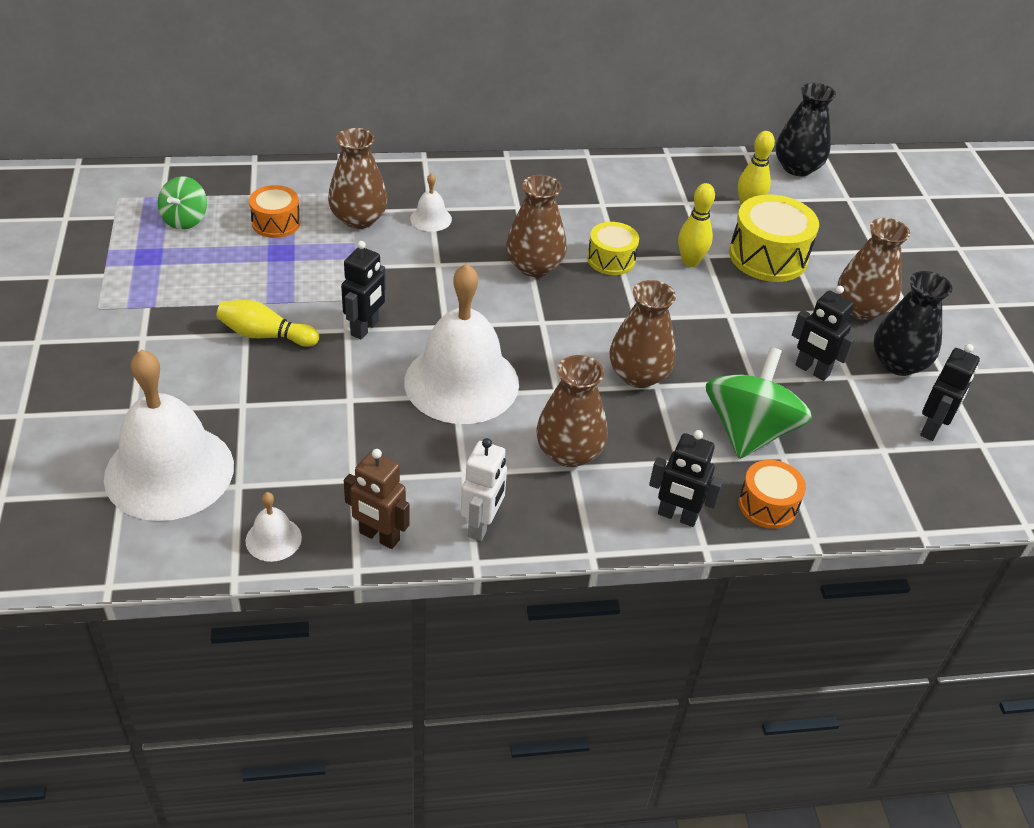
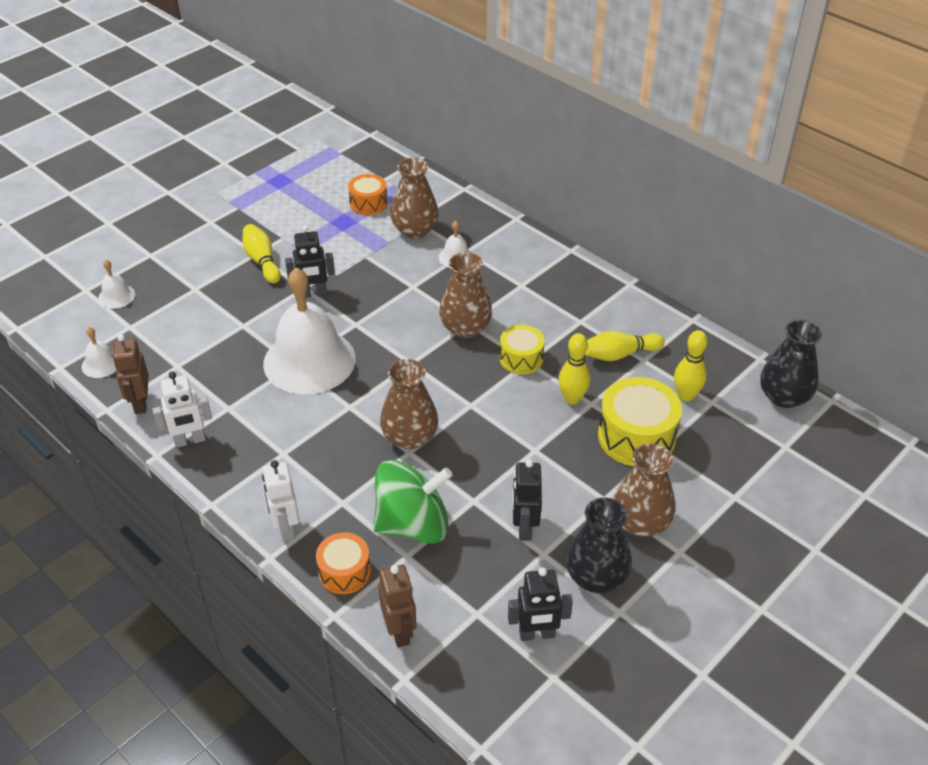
camera: 55 degrees right, 0 degrees up
white bell [104,349,234,521] -> white bell [98,259,135,309], size x0.42
green spinning top [158,176,207,230] -> none
brown vase [536,355,608,467] -> none
black robot [649,430,723,527] -> white robot [262,460,300,542]
none -> brown robot [378,565,417,648]
none -> yellow bowling pin [585,331,665,361]

